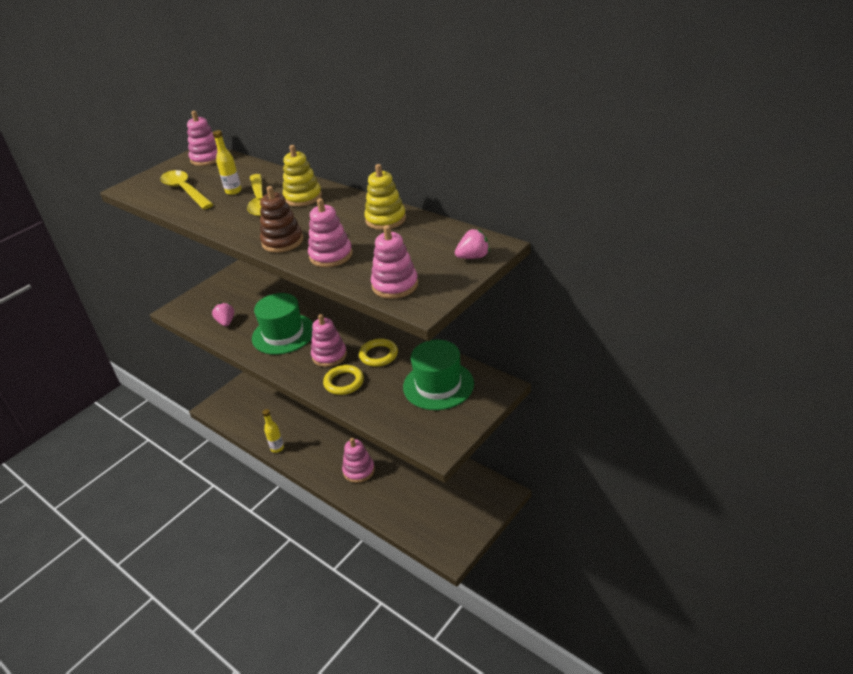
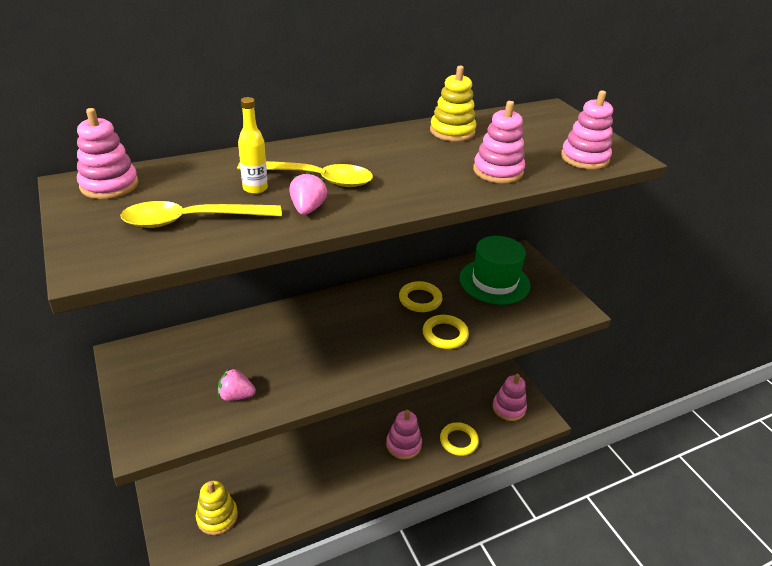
camera: 70 degrees left, 0 degrees up
green hat [252,293,313,355] -> none
brown stacking toy [260,186,303,253] -> none
yellow bottle [262,409,284,453] -> none
yellow stacking toy [283,145,322,207] -> yellow stacking toy moved to [196,481,238,535]
pink stacking toy [311,314,347,367] -> pink stacking toy moved to [493,374,527,421]
pink strawberry [455,229,490,259] -> pink strawberry moved to [289,171,327,215]
none -> yellow ring [440,422,479,456]

